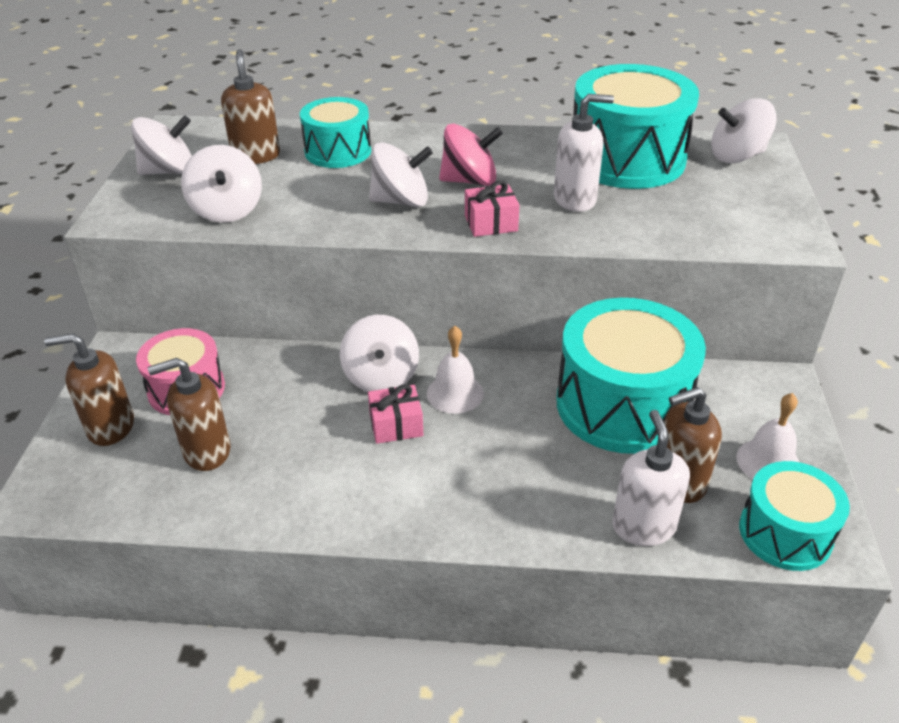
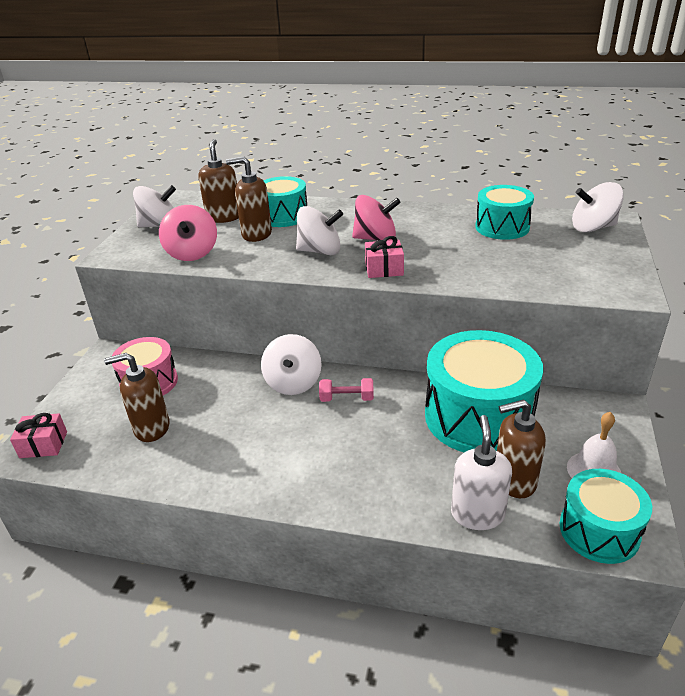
camera: 10 degrees right, 5 degrees down
brown soap dispenser [44,333,134,446] -> brown soap dispenser moved to [226,156,272,242]
white spinning top [181,145,262,223] -> pink spinning top [159,205,217,261]
pink gift [368,384,423,444] -> pink gift moved to [10,413,67,458]
white bell [427,326,484,414] -> pink dumbbell [319,378,374,402]
white soap dispenser [554,94,614,212] -> none
turquoise drum [574,64,699,189] -> turquoise drum [475,185,534,240], size x0.59

